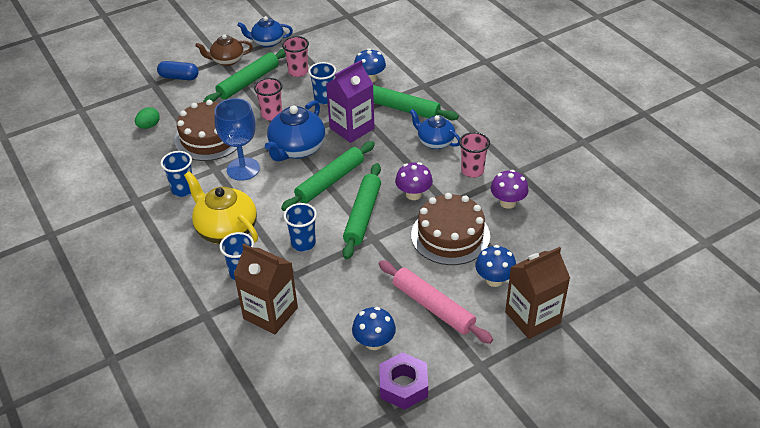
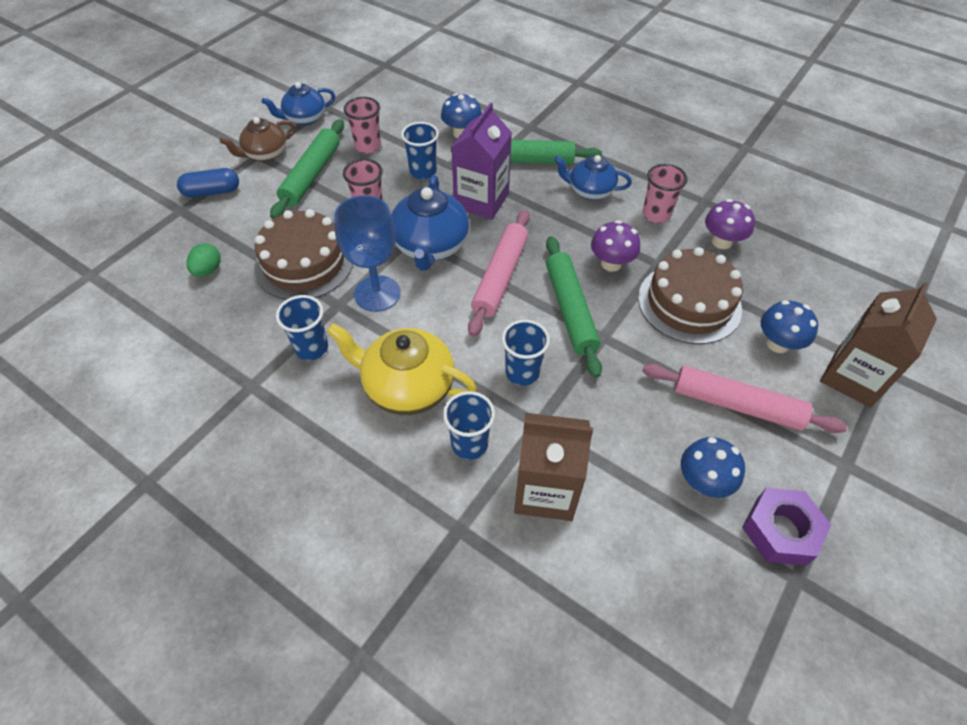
camera: 25 degrees left, 10 degrees up
green rolling pin [281,141,375,211] -> pink rolling pin [468,210,530,336]

